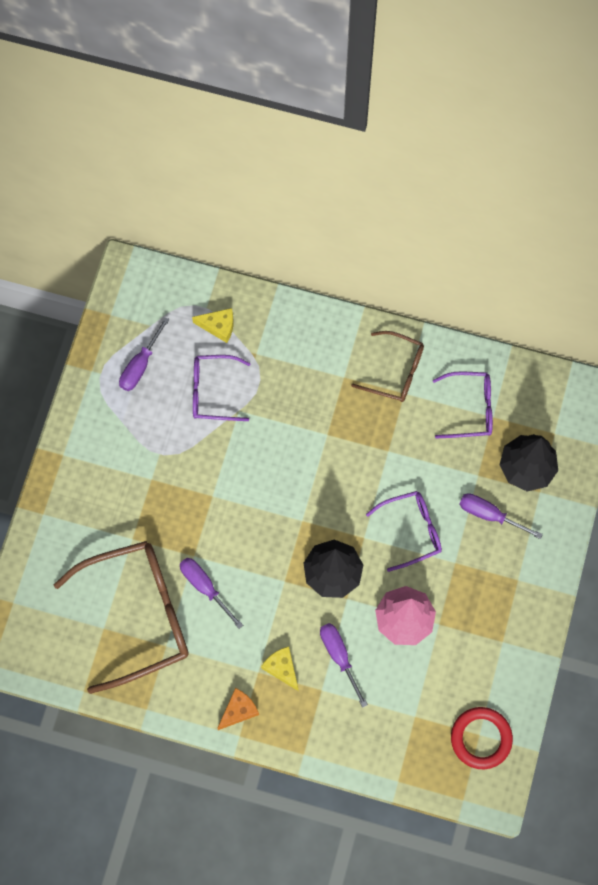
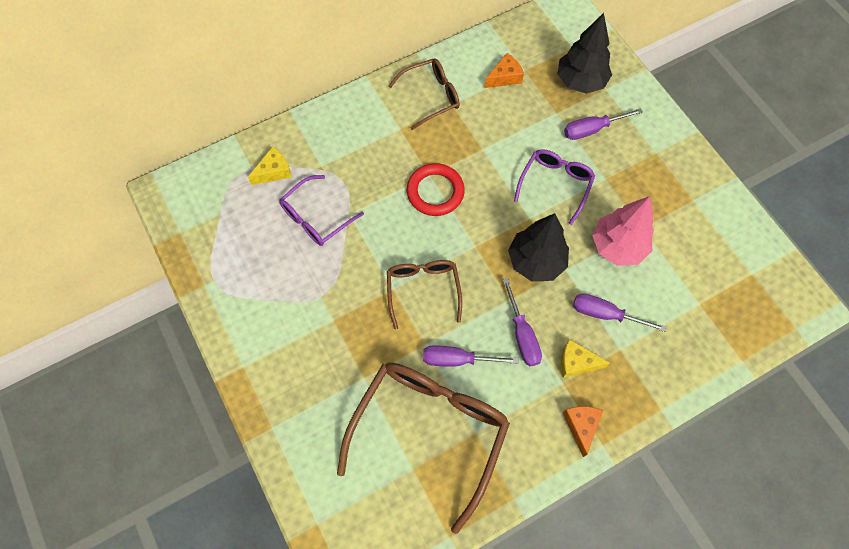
camera: 45 degrees left, 5 degrees down
purple screwdriver [119,317,170,391] -> purple screwdriver moved to [503,278,542,366]
purple glasses [433,372,493,438] -> orange cheese [485,53,524,88]
red ring [451,707,513,769] -> red ring moved to [407,163,465,216]
none -> brown glasses [387,260,462,329]

